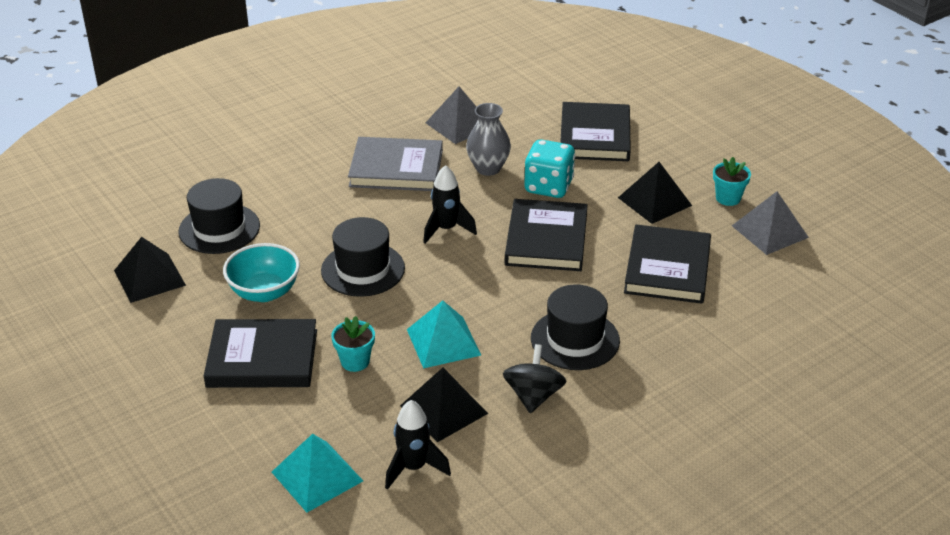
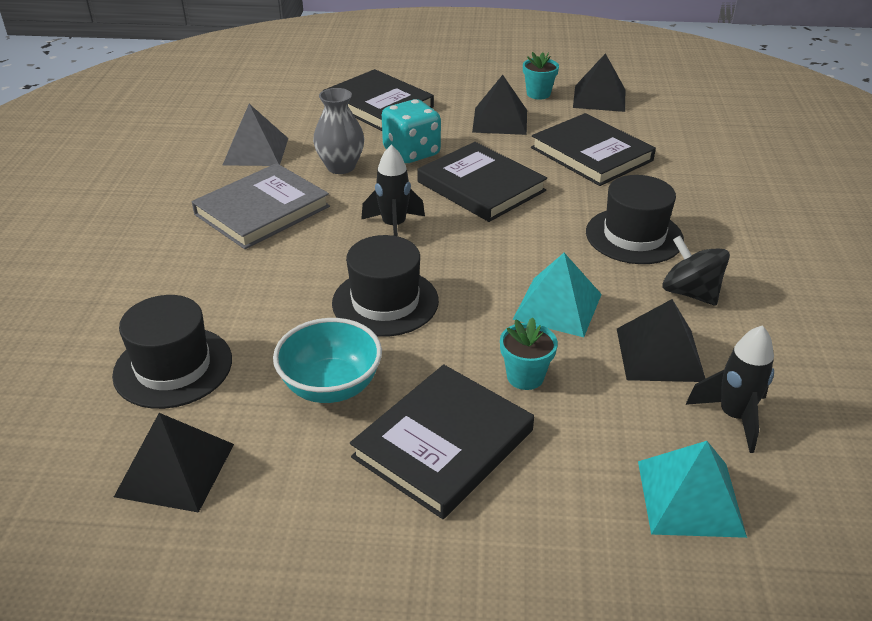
camera: 50 degrees left, 0 degrees up
grey pyramid [732,191,809,255] -> black pyramid [573,53,625,112]

